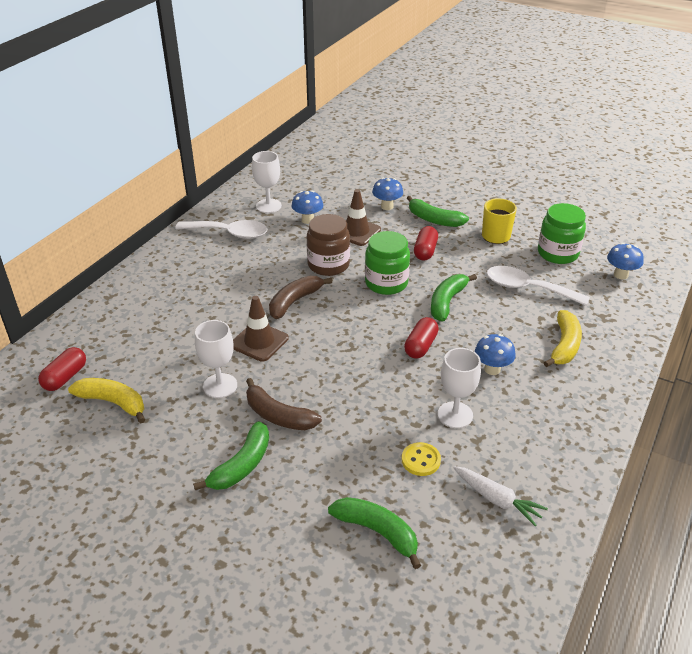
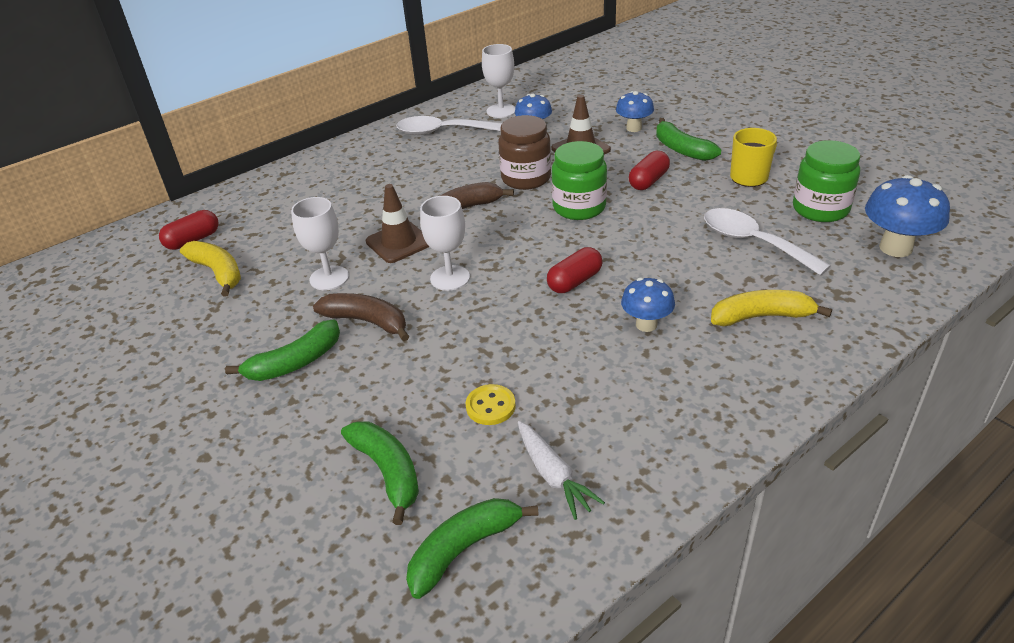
camera: 25 degrees right, 0 degrees up
white spoon [175,220,267,239] -> white spoon turned 150 degrees clockwise [396,116,502,135]
brown banana [246,378,322,430] -> brown banana turned 150 degrees clockwise [313,293,409,341]
green banana [431,274,477,321] -> green banana moved to [406,498,539,599]
white goblet [438,348,481,428] -> white goblet moved to [420,196,470,291]
yellow banana [544,310,582,367] -> yellow banana turned 135 degrees counterclockwise [711,290,832,326]
blue mushroom [607,243,644,279] -> blue mushroom [865,175,950,257], size x1.57

